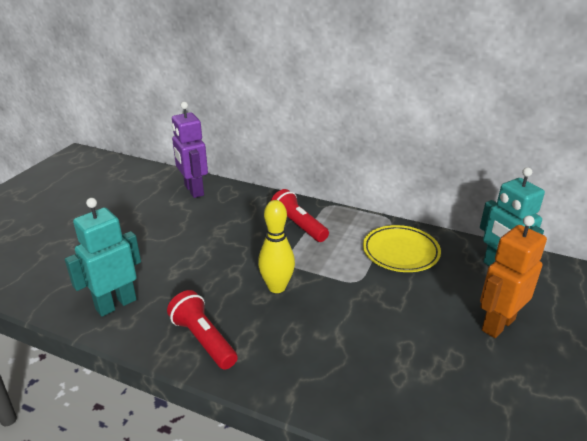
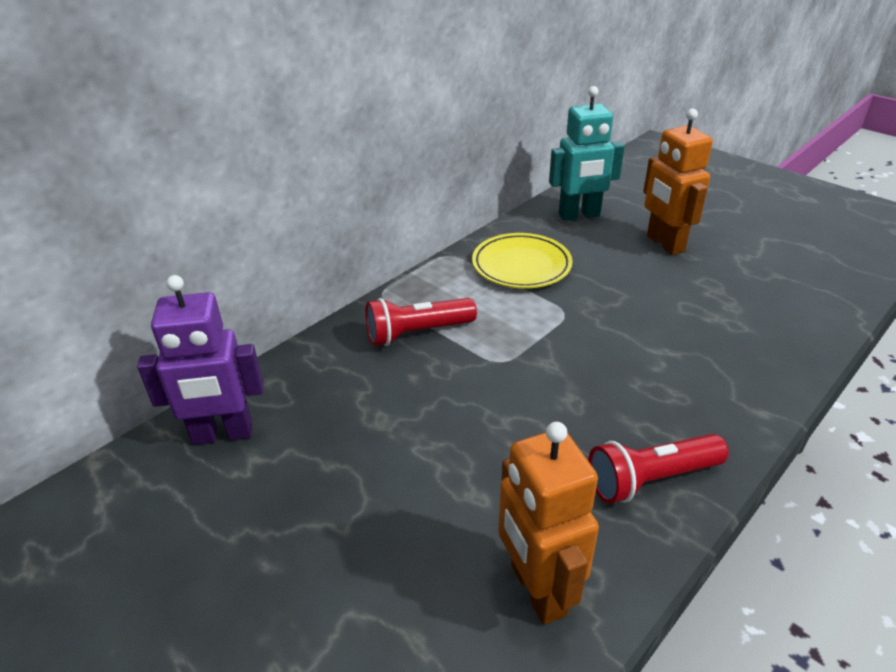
camera: 70 degrees left, 5 degrees up
turquoise robot [65,198,141,317] -> orange robot [498,422,599,625]
yellow bowling pin [258,200,295,293] -> none

